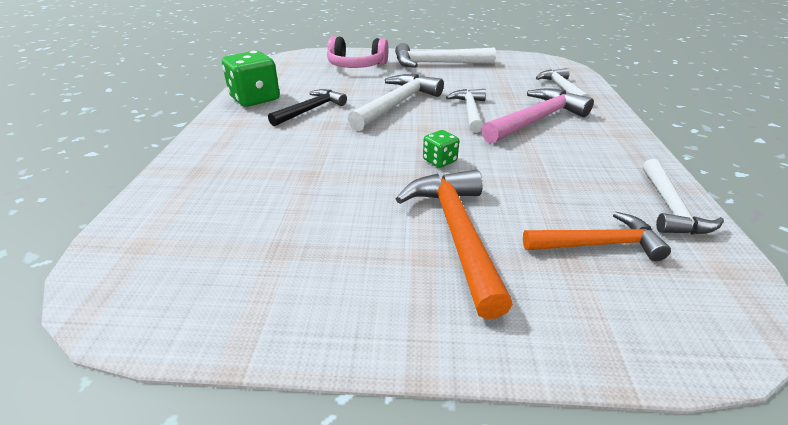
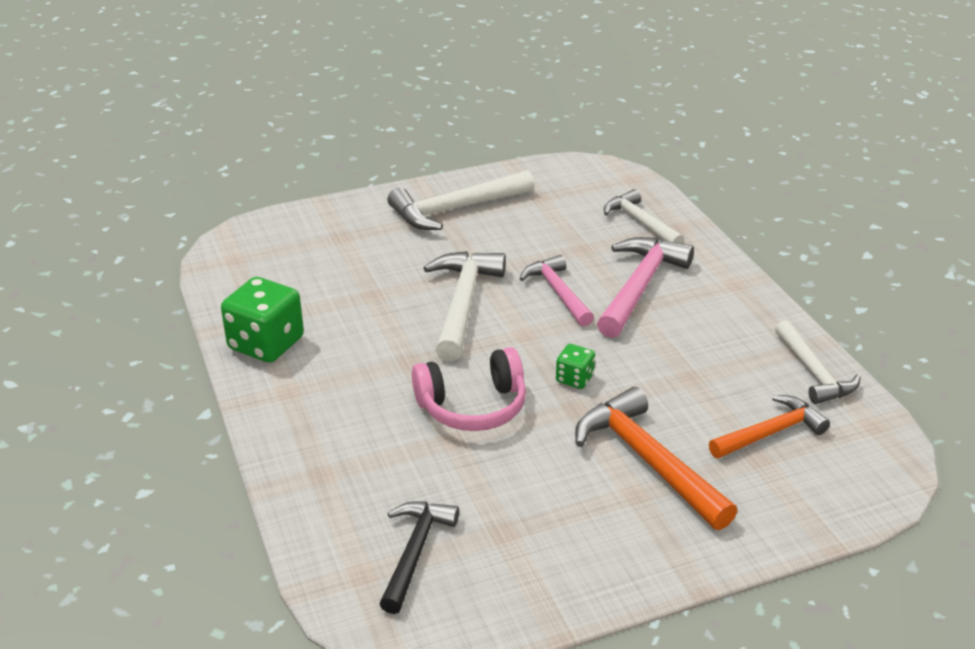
camera: 25 degrees left, 0 degrees up
black hammer [268,89,347,126] -> black hammer moved to [379,501,459,614]
pink headphones [327,36,389,68] -> pink headphones moved to [412,347,526,431]
white hammer [446,89,486,133] -> pink hammer [520,255,594,327]

